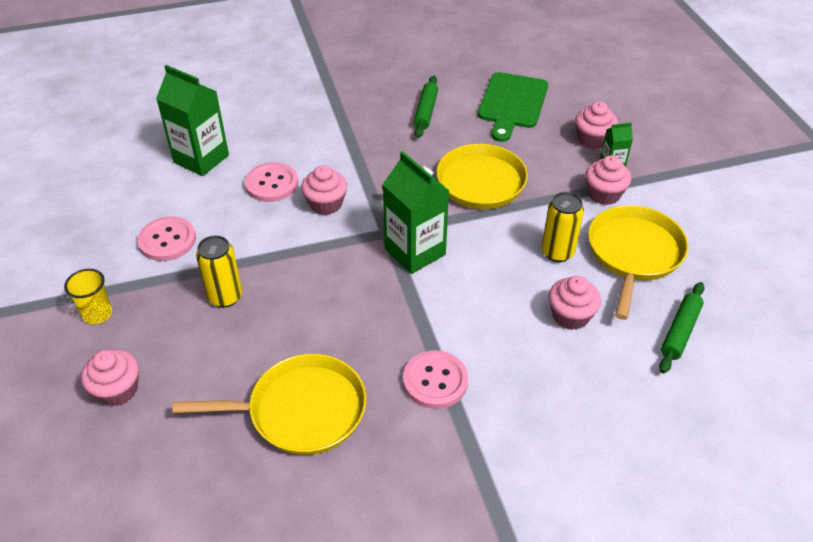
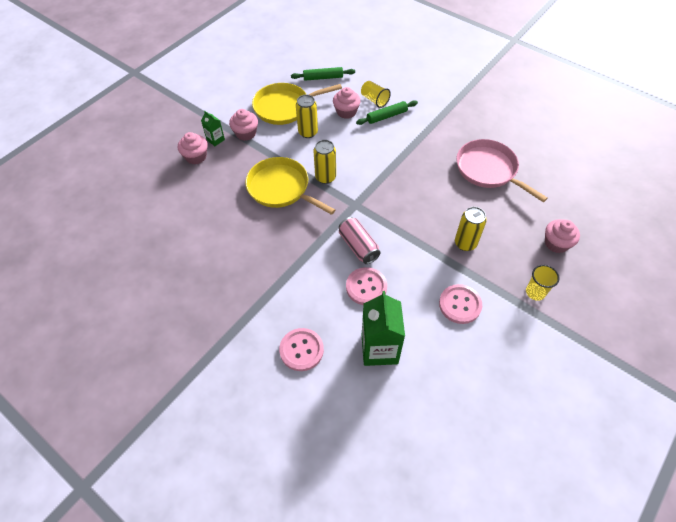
camera: 125 degrees left, 10 degrees up
yellow pan [173,354,366,455] -> pink pan [456,139,548,202]
pink cupcake [301,165,347,215] -> pink can [339,217,381,264]
green carton [383,151,449,274] -> none
pink button [403,350,468,409] -> pink button moved to [279,328,324,371]
green rolling pin [414,76,438,138] -> green rolling pin moved to [356,100,418,125]
green cutting board [478,72,548,142] -> none
none -> yellow can [313,140,336,184]
none -> yellow cup [361,81,391,108]

